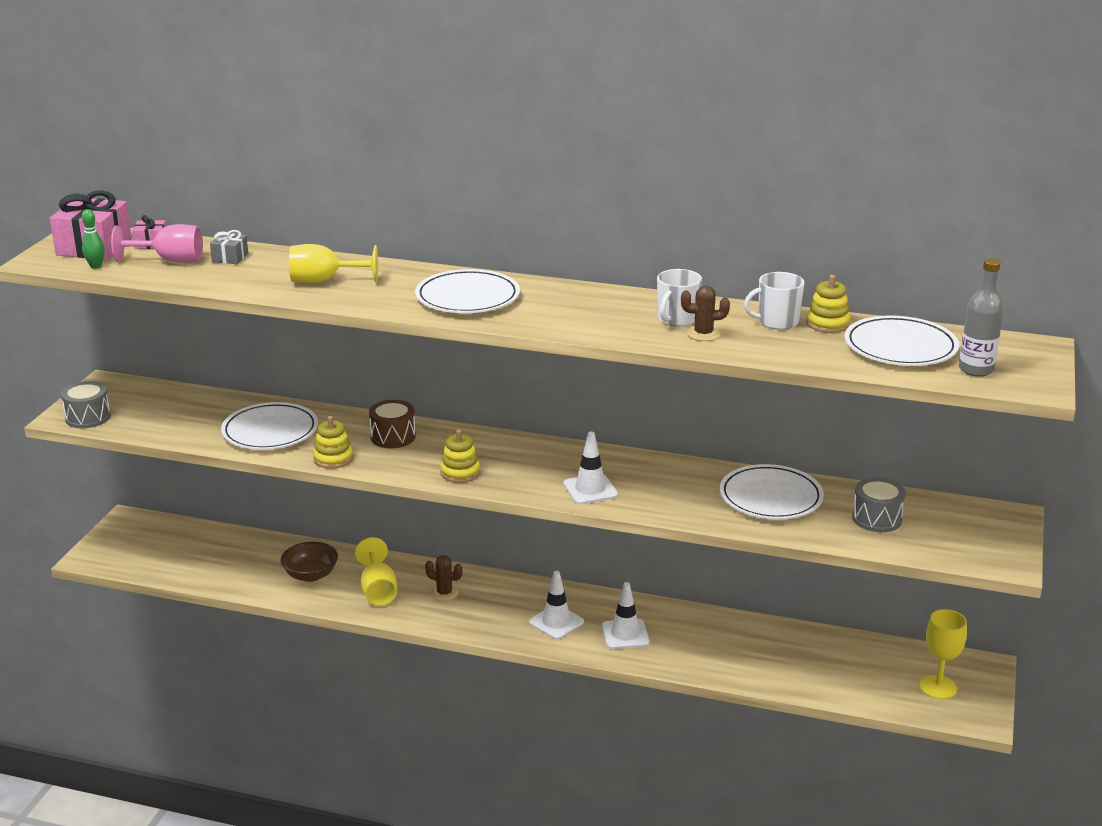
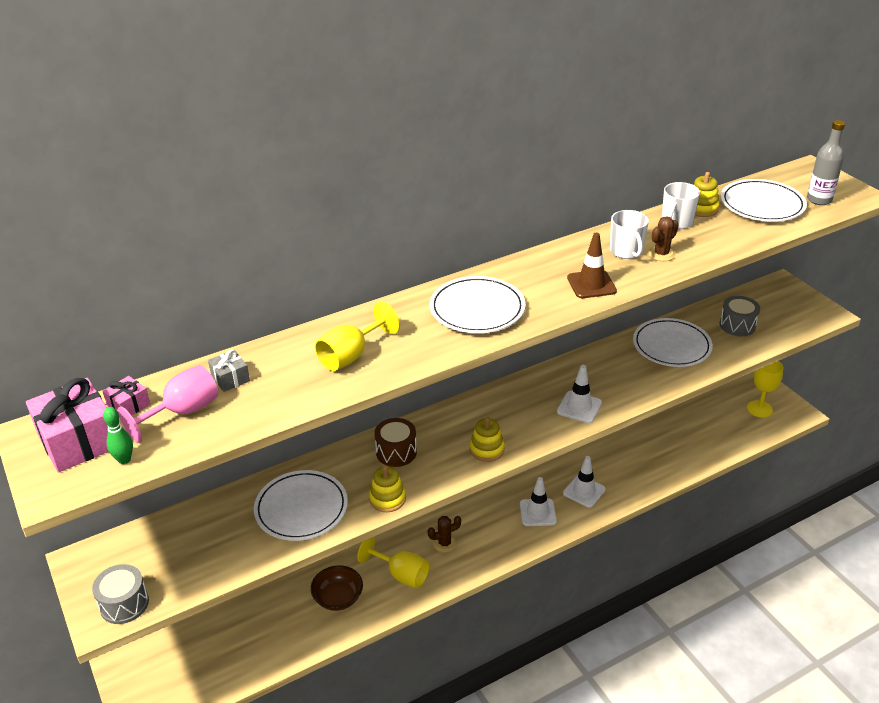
camera: 45 degrees left, 10 degrees up
none -> brown traffic cone [567,233,617,298]

